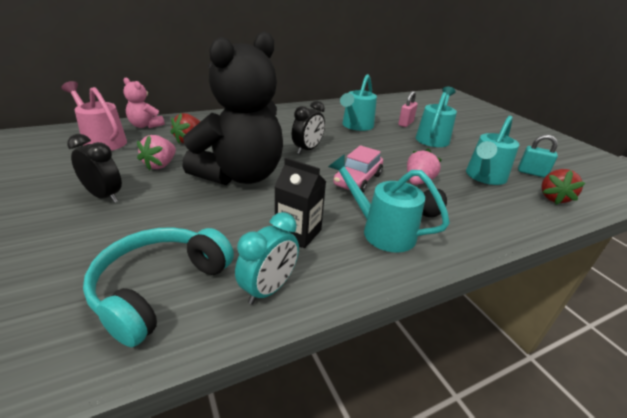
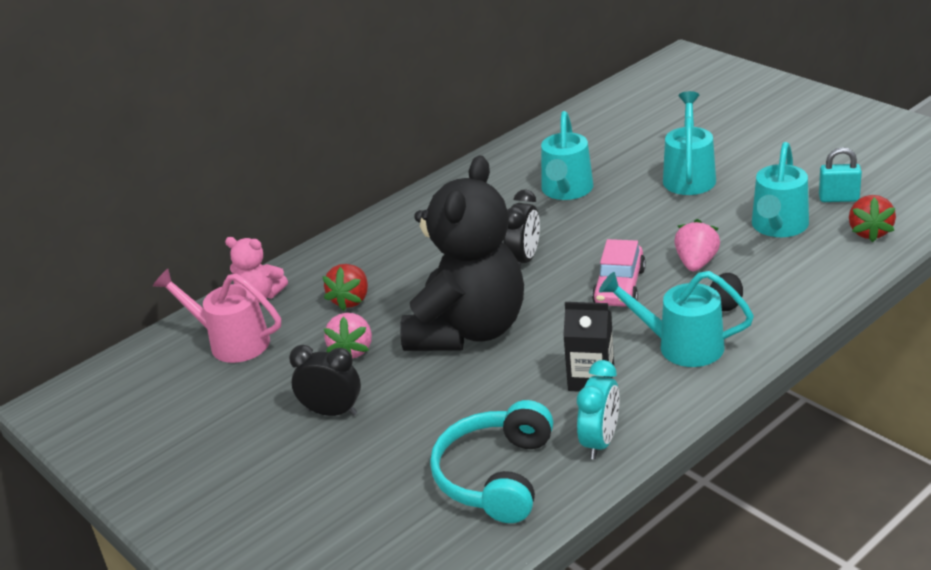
camera: 10 degrees left, 0 degrees up
pink padlock [398,91,418,127] -> none

